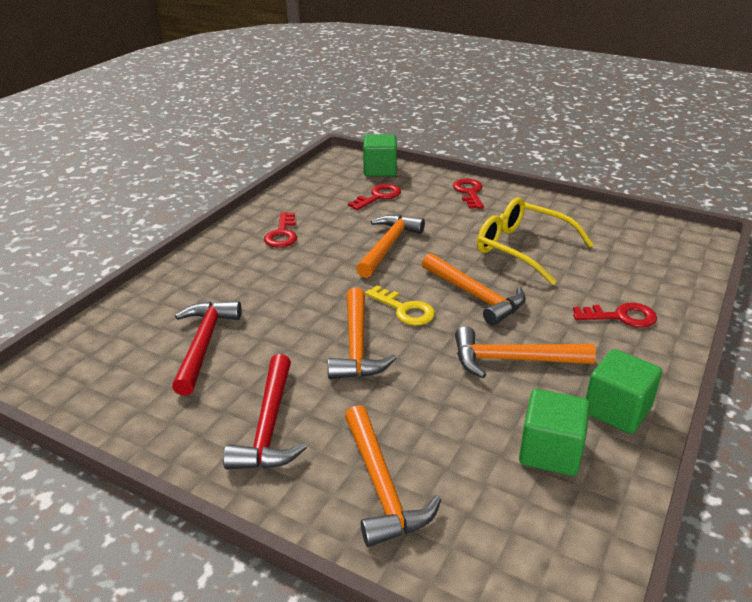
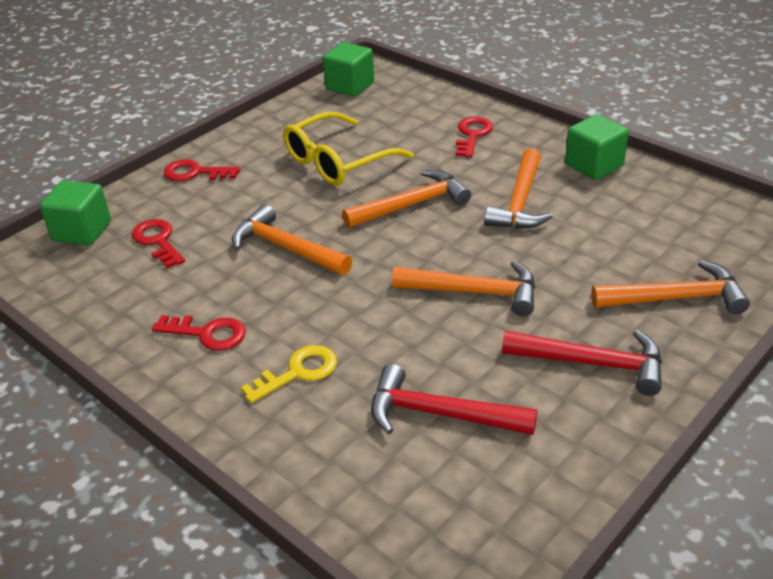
camera: 75 degrees left, 5 degrees up
yellow key [365,285,435,325] -> yellow key moved to [241,345,337,403]
green cube [519,389,590,476] -> green cube moved to [323,42,374,96]

